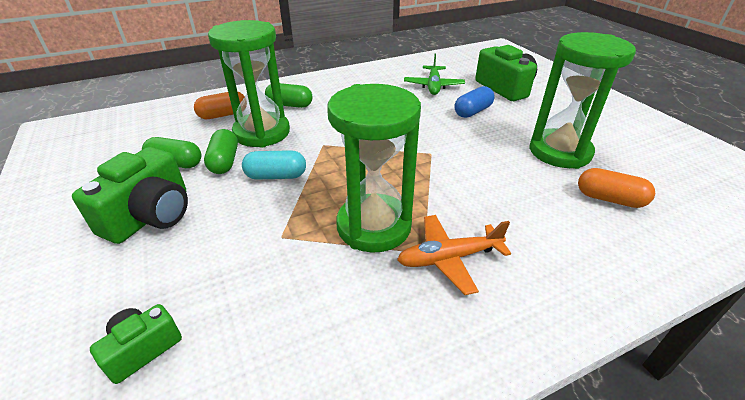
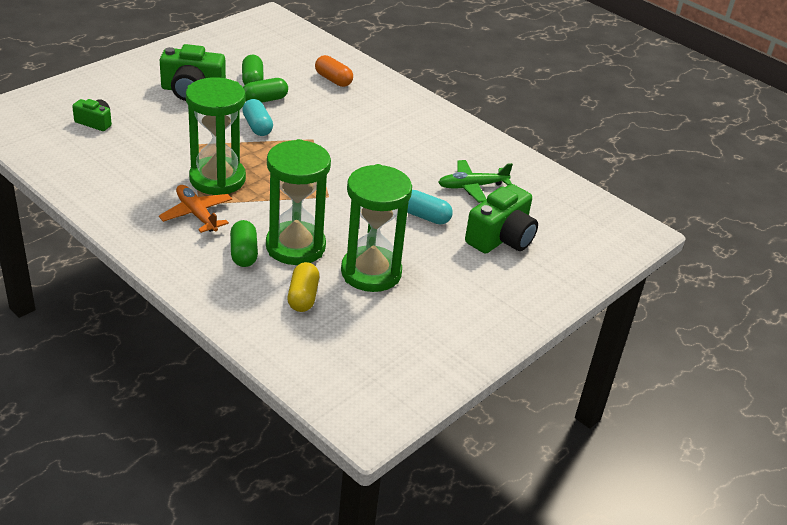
camera: 65 degrees right, 0 degrees up
green hourglass [208,20,290,148] -> green hourglass moved to [266,139,331,265]
green capsule [265,83,313,108] -> green capsule moved to [230,220,258,267]
blue capsule [454,86,495,118] -> turquoise capsule [407,190,453,224]
orange capsule [578,168,655,208] -> yellow capsule [287,262,319,312]

